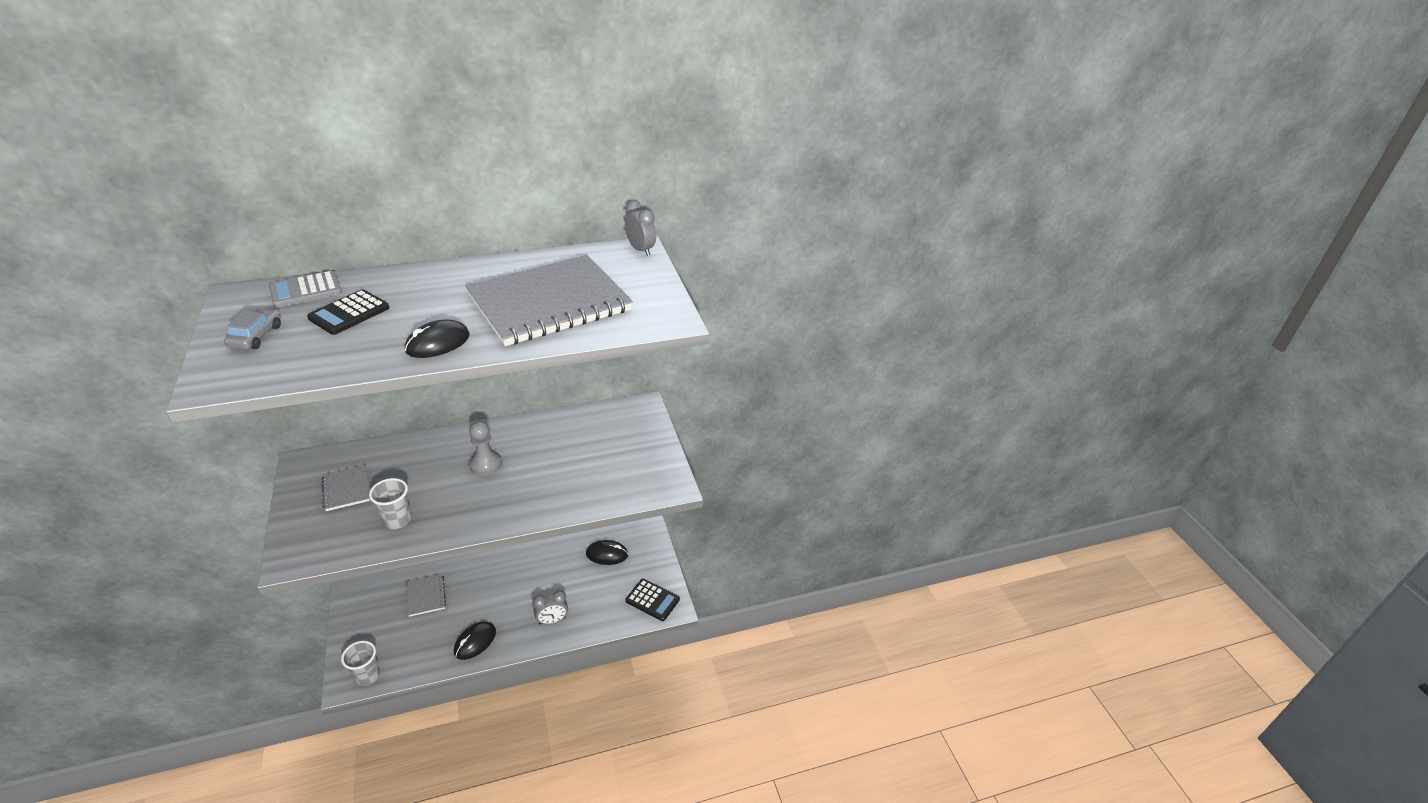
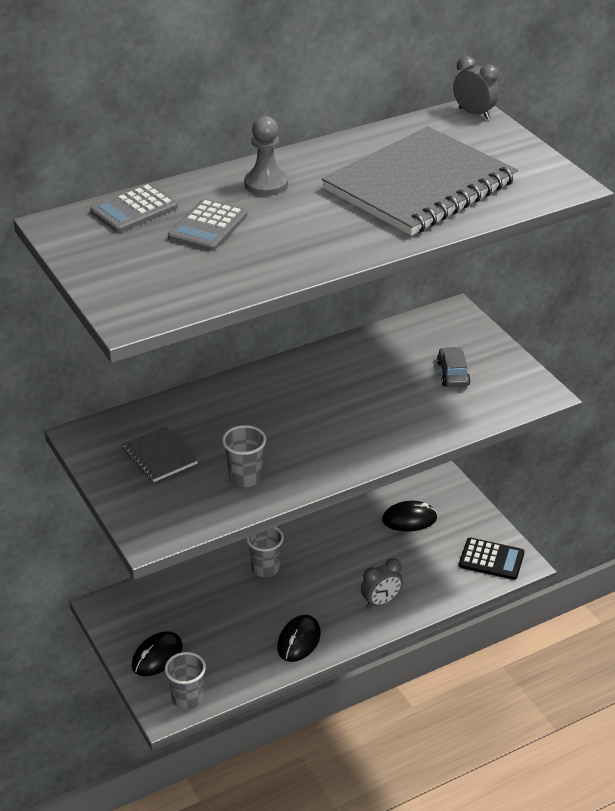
camera: 10 degrees left, 0 degrees up
grey car [224,309,281,350] -> grey car moved to [437,347,470,387]
black calculator [307,290,389,335] -> grey calculator [168,199,247,251]
black mouse [405,320,470,358] -> black mouse moved to [132,631,183,676]
grey notebook [407,573,446,617] -> none
grey pawn [469,421,502,476] -> grey pawn moved to [244,116,288,196]
none -> grey cup [246,527,284,577]

